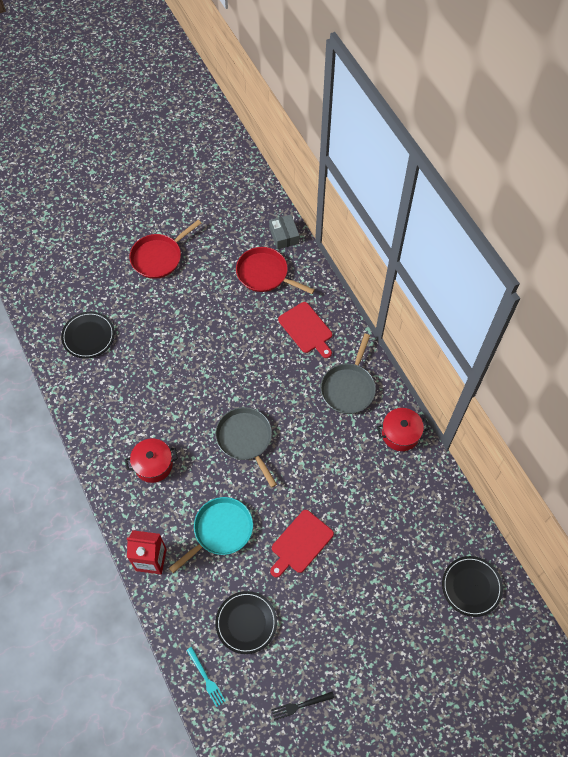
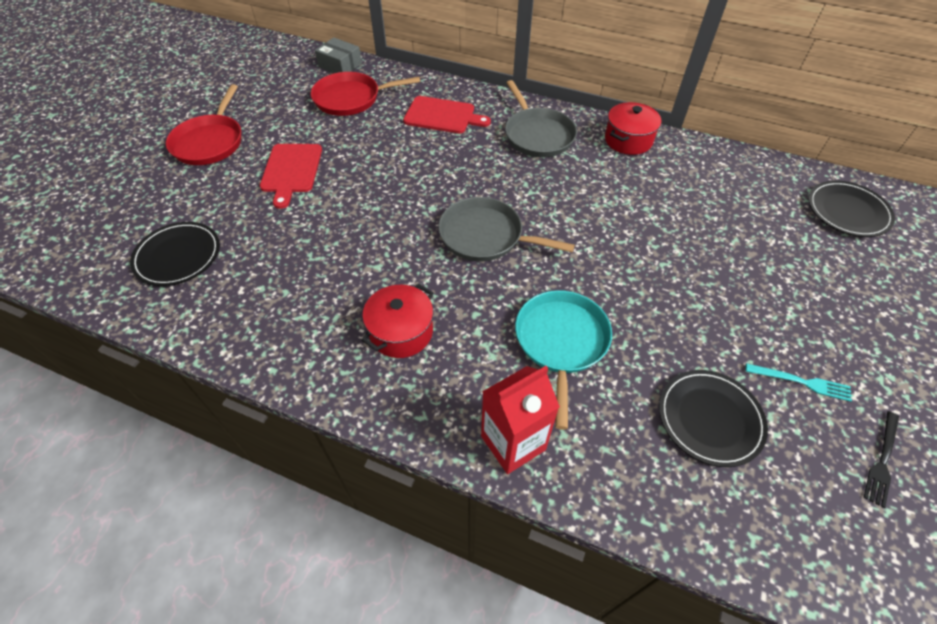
camera: 40 degrees left, 10 degrees down
turquoise fork [186,647,225,707] -> turquoise fork moved to [745,363,852,402]
red cutting board [270,510,334,578] -> red cutting board moved to [260,144,322,209]

